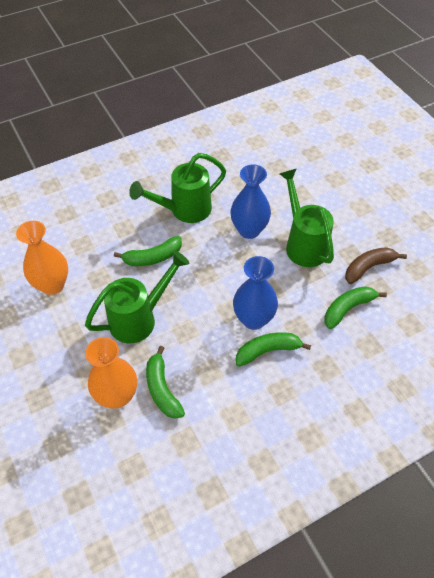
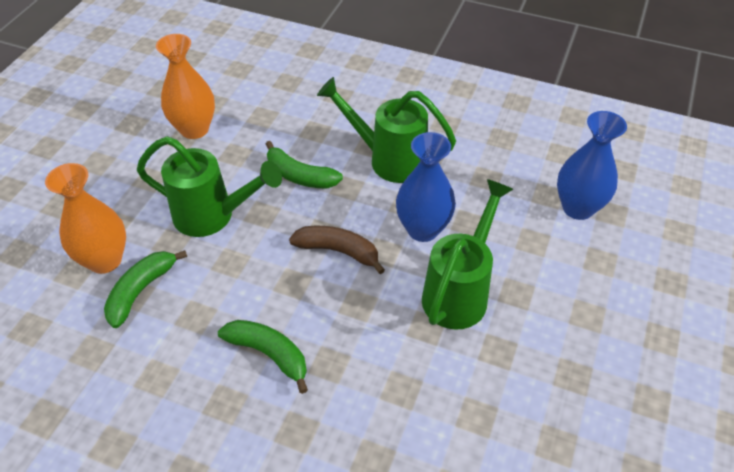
camera: 50 degrees right, 5 degrees down
blue vase [233,256,278,330] -> blue vase moved to [557,111,627,220]
green banana [325,286,387,329] -> none
brown banana [345,247,407,284] -> brown banana moved to [289,226,385,274]

